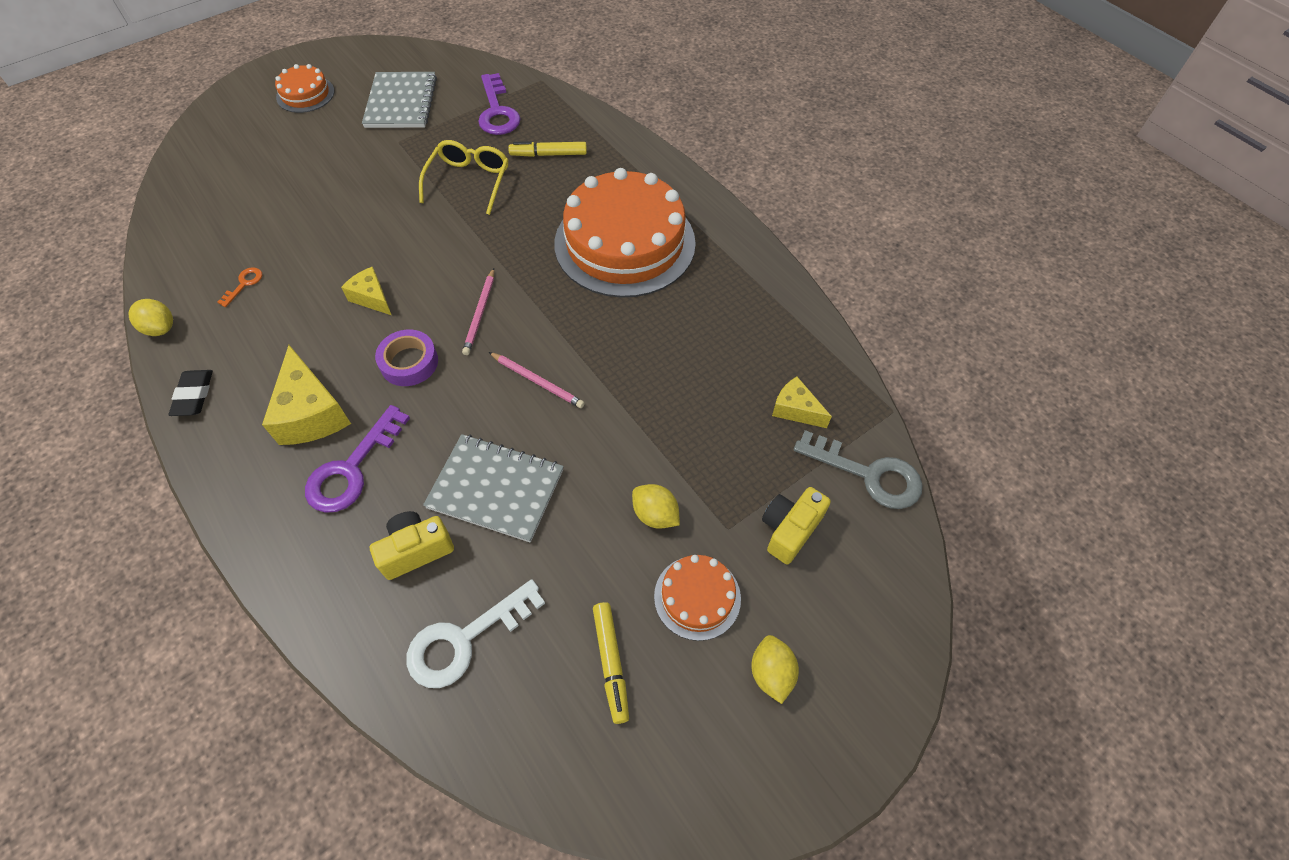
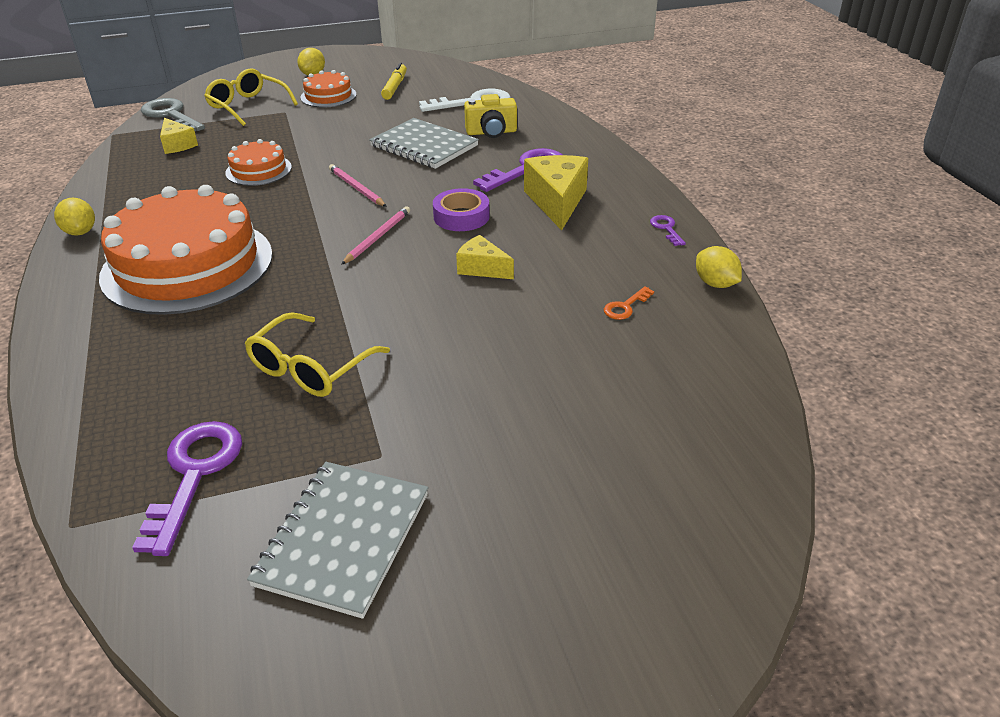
camera: 160 degrees left, 20 degrees down
black eraser [168,370,213,416] -> purple key [650,215,686,246]
orange cake [275,64,334,113] -> orange cake moved to [225,139,292,186]
yellow cheese [341,267,391,315] -> yellow cheese turned 150 degrees clockwise [456,235,514,279]
yellow marker [508,141,587,157] -> none
yellow lemon [632,484,680,529] -> yellow lemon moved to [54,198,95,236]
yellow camera [762,487,831,564] -> yellow glasses [204,68,298,126]

